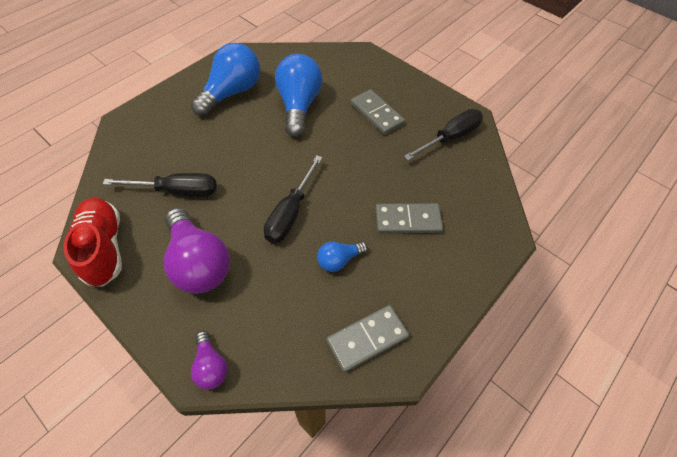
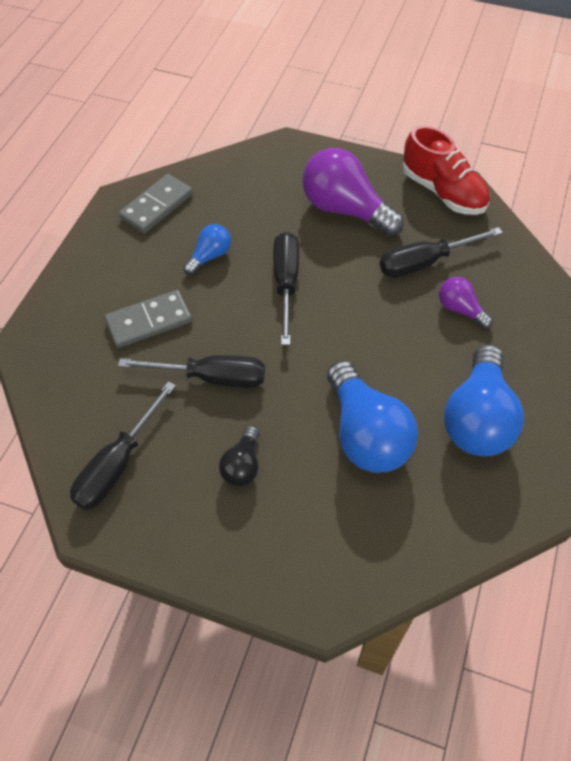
camera: 160 degrees right, 0 degrees up
purple light bulb [191,331,228,390] -> purple light bulb moved to [439,277,493,329]
grey domino [351,90,405,135] -> black light bulb [219,426,260,486]
none -> black screwdriver [118,355,265,388]

